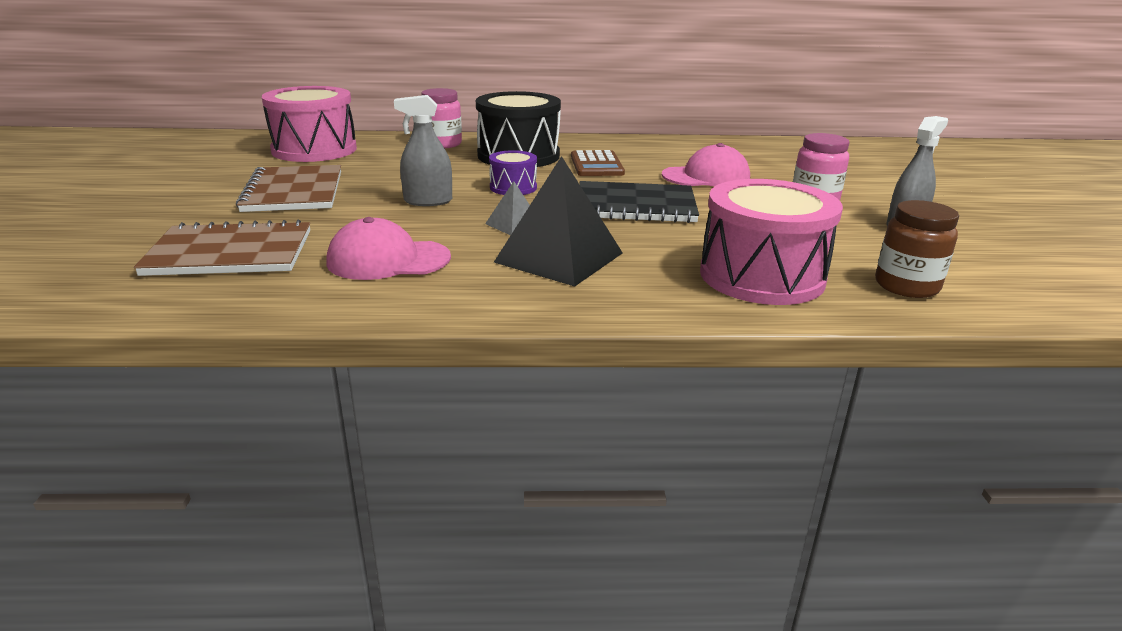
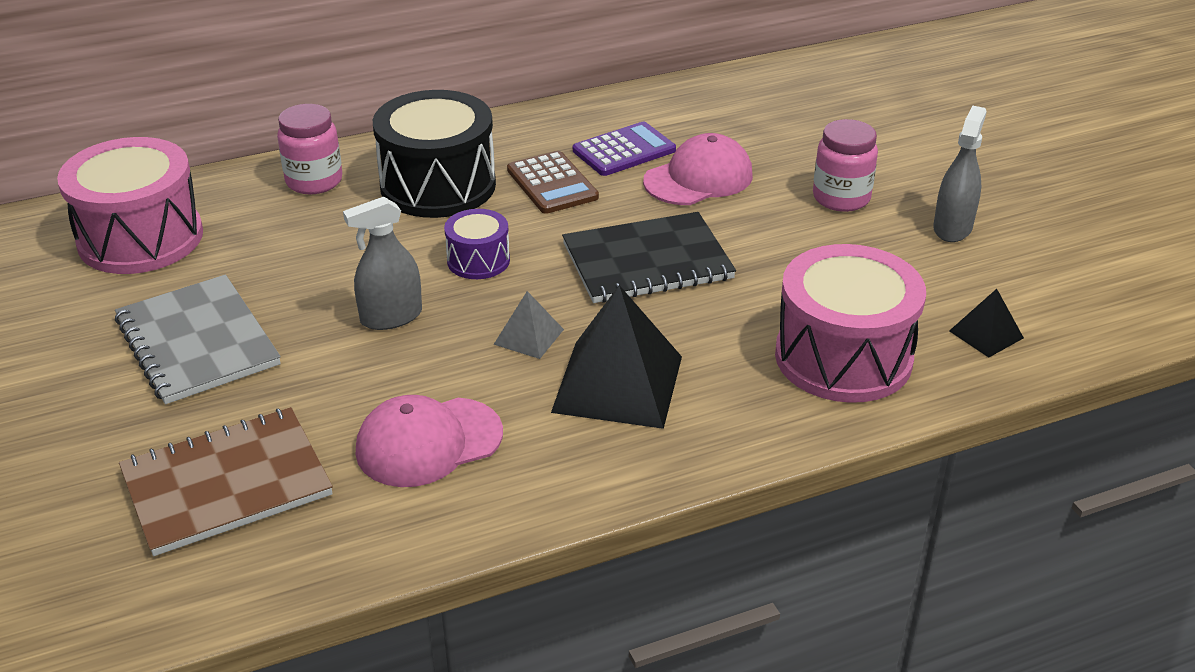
camera: 20 degrees left, 10 degrees up
brown notebook [236,165,341,212] -> grey notebook [115,275,281,404]
brown jar [875,200,959,298] -> black pyramid [949,289,1024,358]
none -> purple calculator [573,122,676,176]

